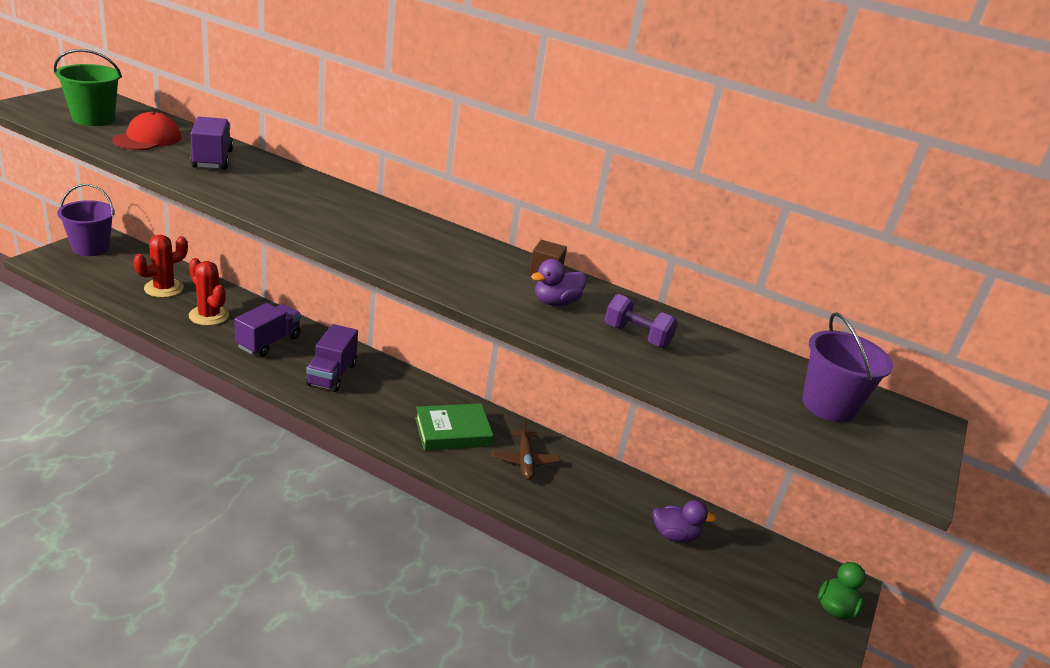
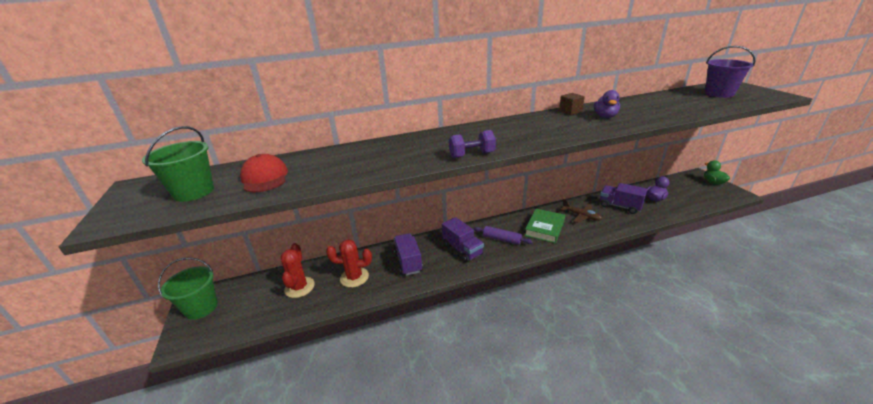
camera: 40 degrees left, 0 degrees up
purple bucket [57,184,115,256] -> green bucket [158,257,218,320]
purple truck [191,117,233,170] -> purple truck moved to [600,183,647,214]
purple dumbbell [605,294,678,348] -> purple dumbbell moved to [449,130,496,158]
none -> purple rolling pin [474,226,533,245]

